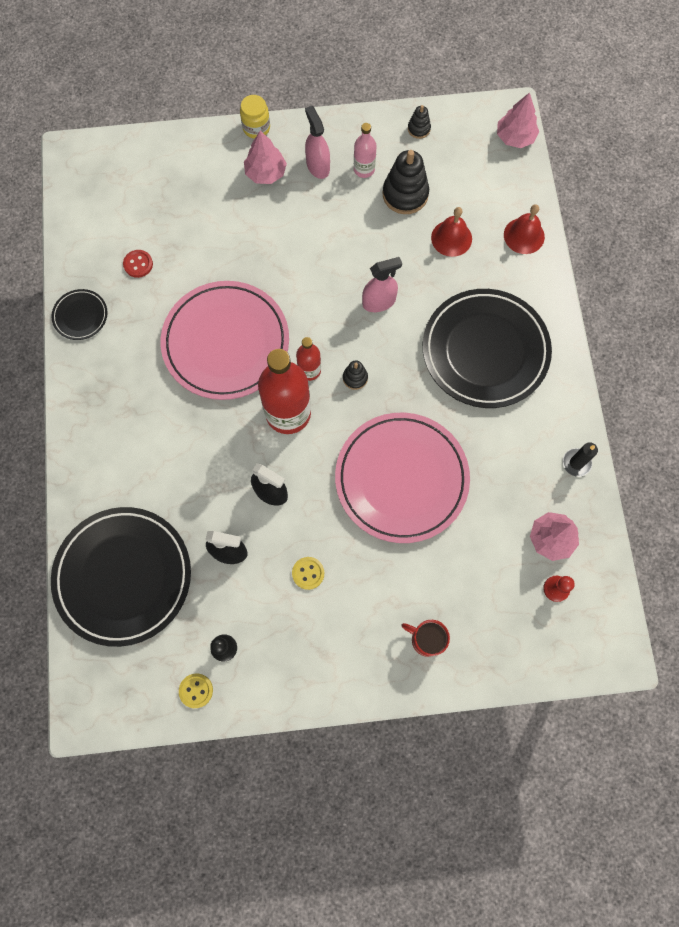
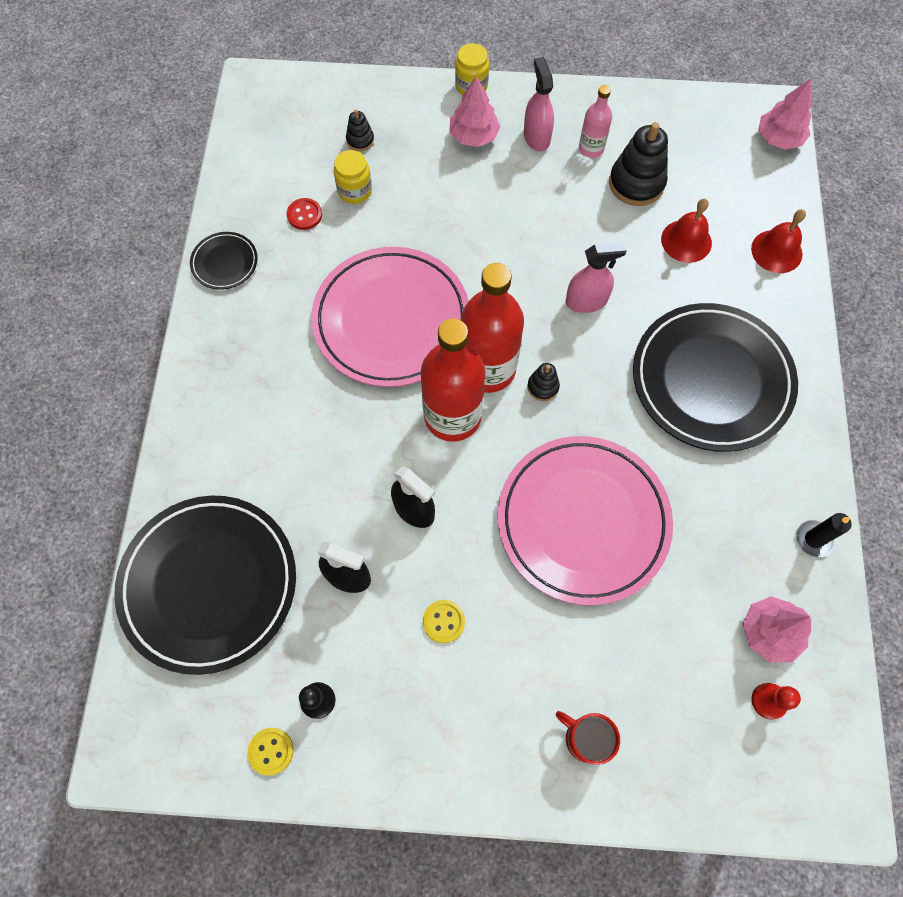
camera: 10 degrees right, 5 degrees down
red bottle [296,337,321,381] -> red bottle [461,263,524,393], size x1.96
black stacking toy [408,105,431,139] -> black stacking toy moved to [346,109,374,151]
none -> yellow jar [334,150,372,204]

